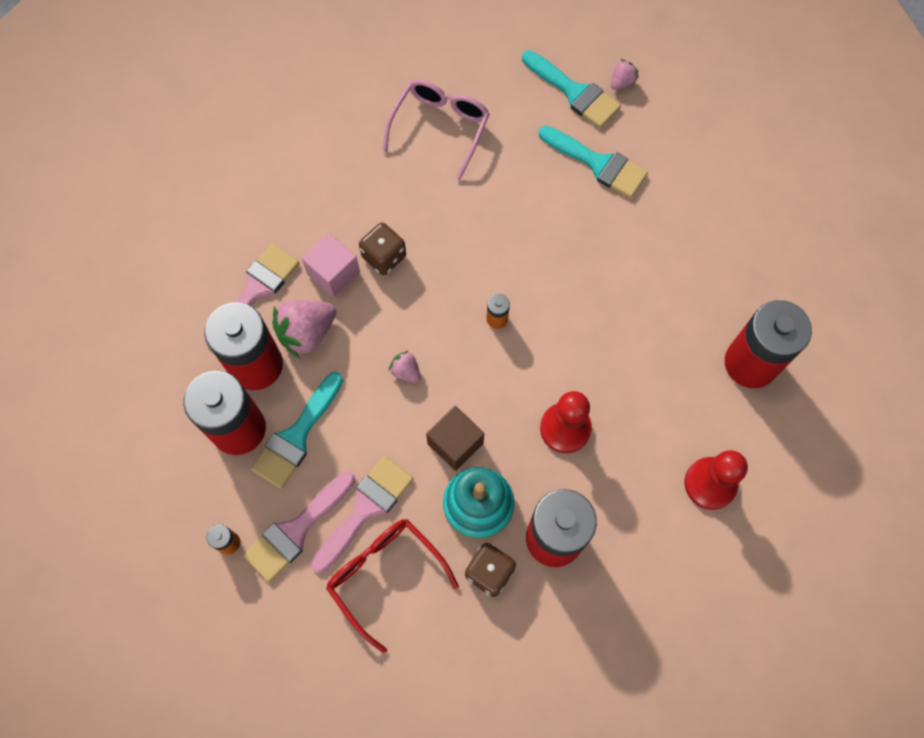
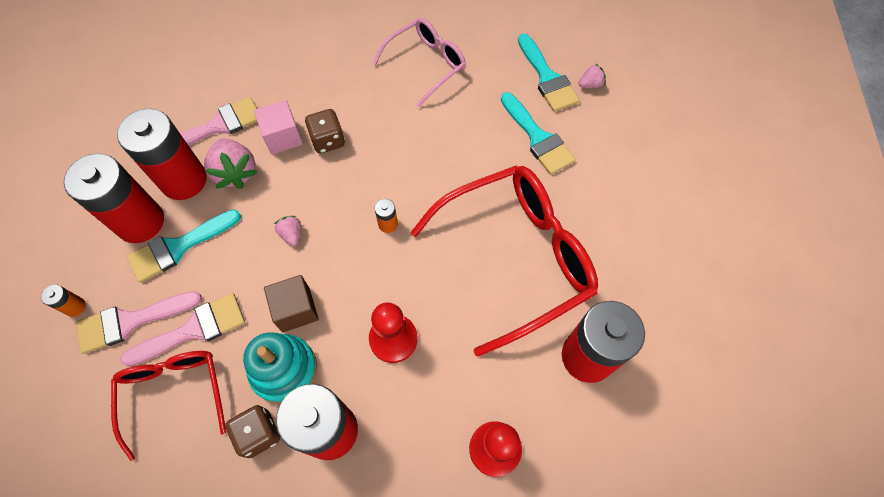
camera: 25 degrees right, 5 degrees down
pink strawberry [272,300,336,358] -> pink strawberry turned 105 degrees counterclockwise [204,138,258,189]
none -> red glasses [410,165,598,357]

